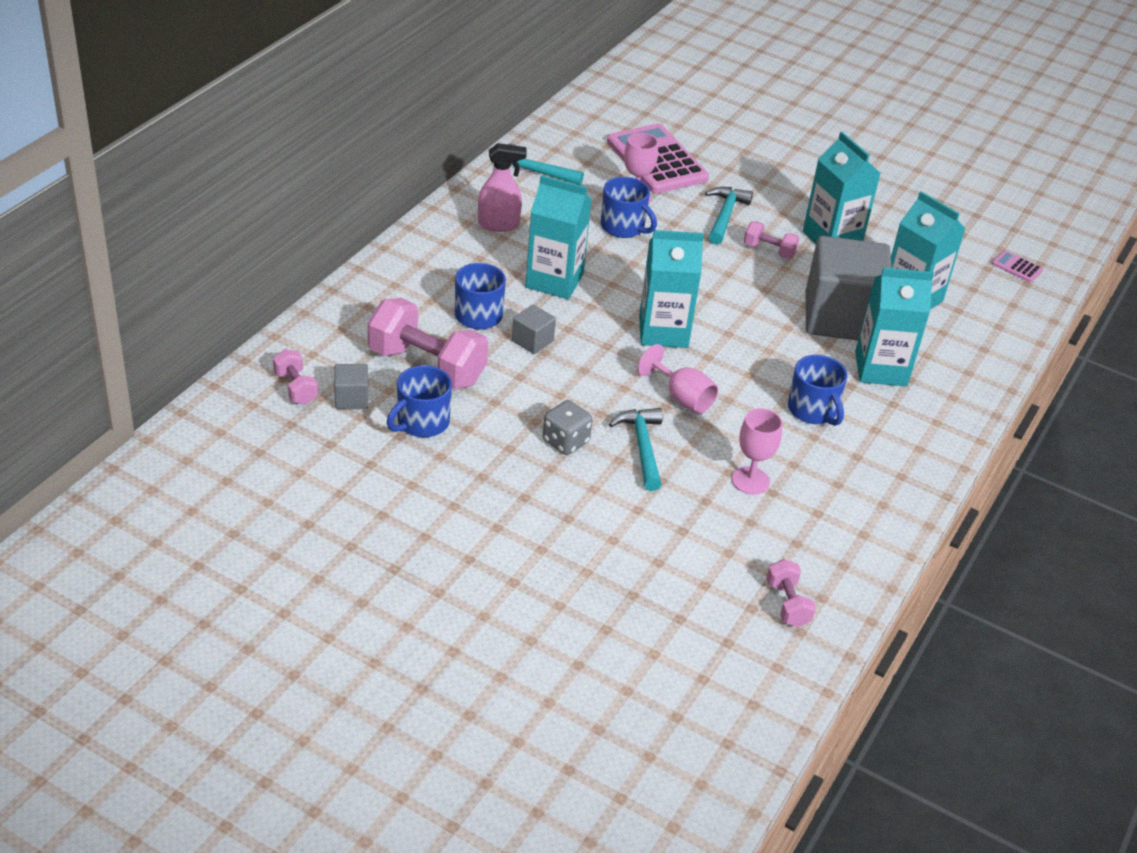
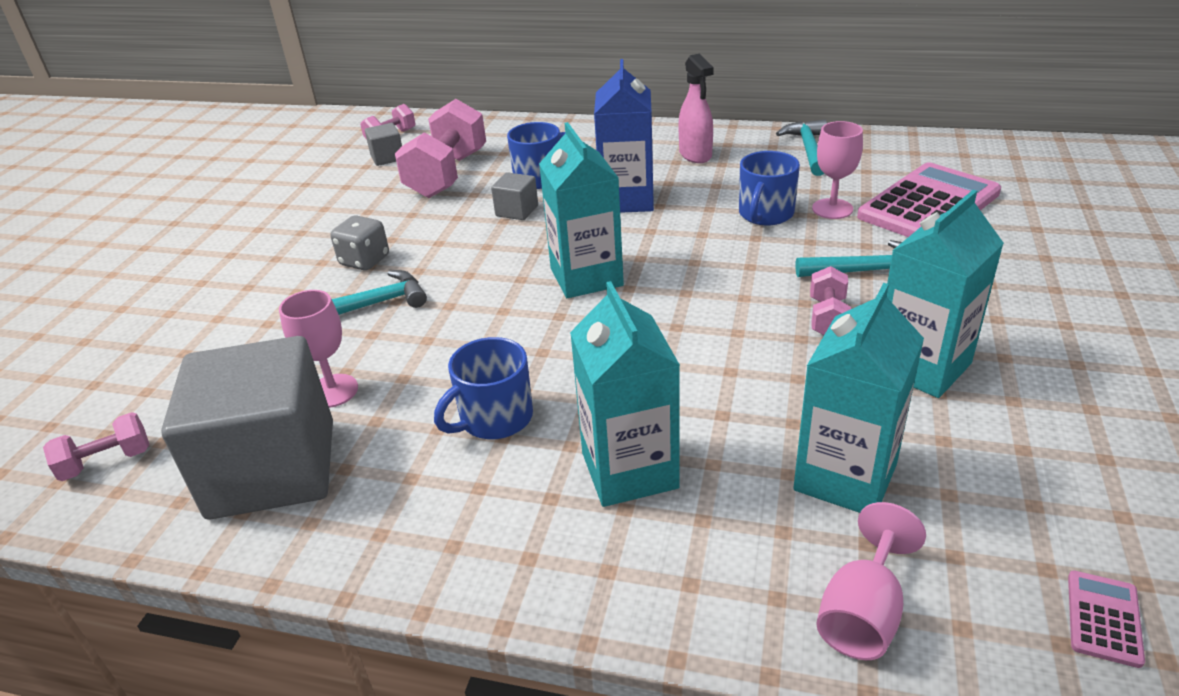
camera: 80 degrees right, 5 degrees down
blue mug [387,365,452,437] -> none
turquoise carton [525,175,592,299] -> blue carton [594,59,654,213]
pink goblet [637,344,718,414] -> pink goblet moved to [816,502,926,660]
grey cube [806,236,892,340] -> grey cube moved to [161,336,333,519]

